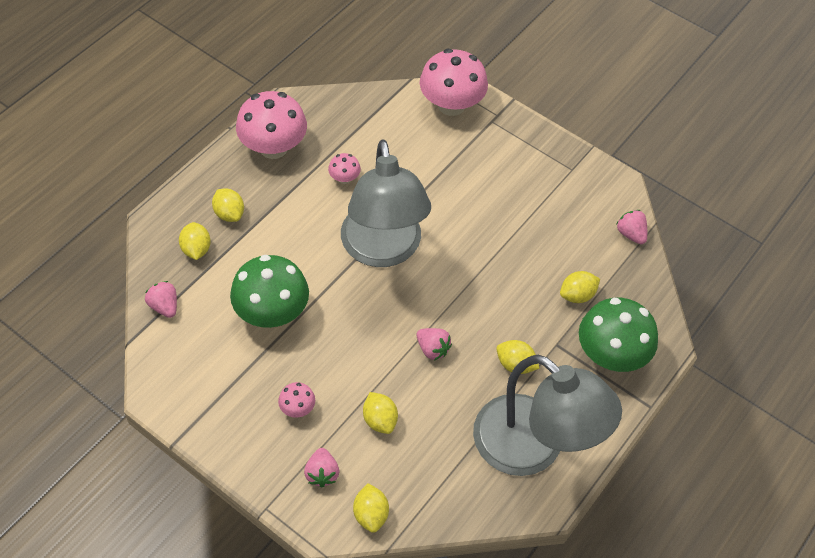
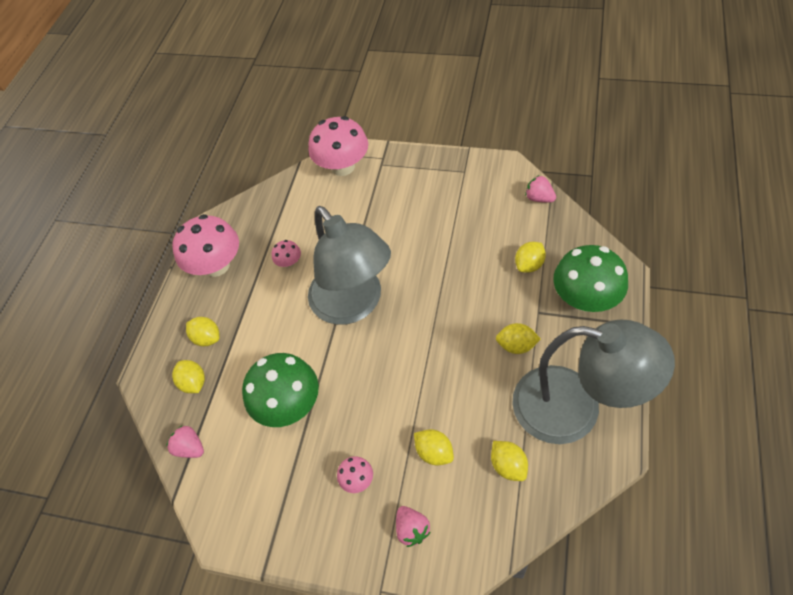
camera: 15 degrees left, 0 degrees up
yellow lemon [353,483,389,533] -> yellow lemon moved to [491,441,528,481]
pink strawberry [417,328,452,361] -> none

